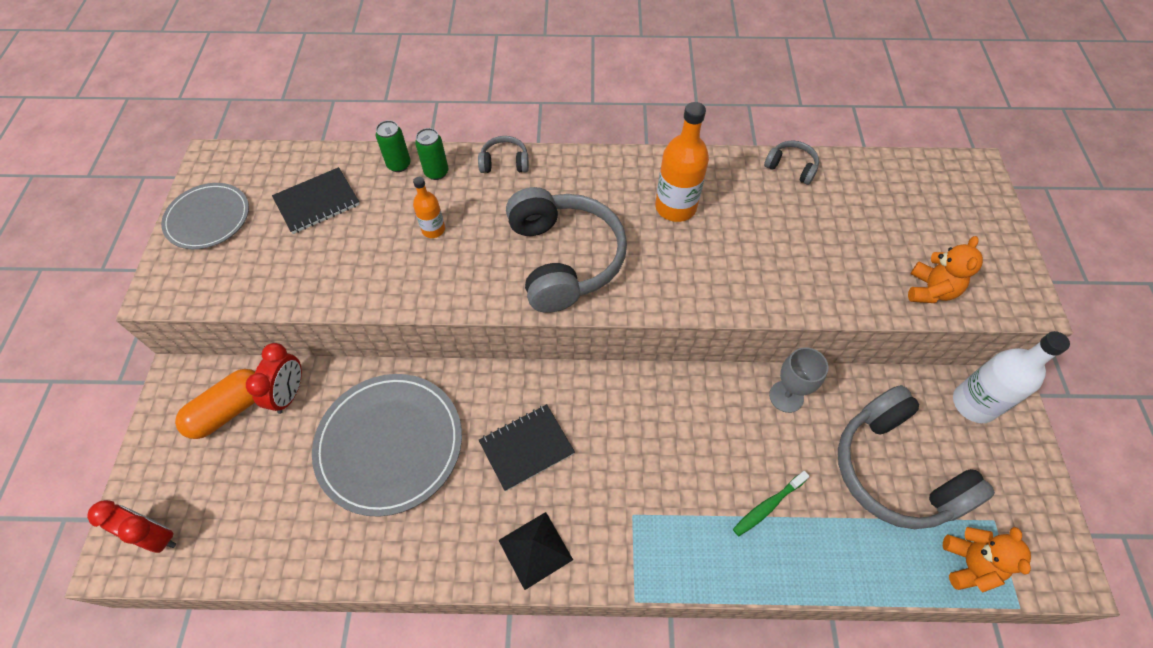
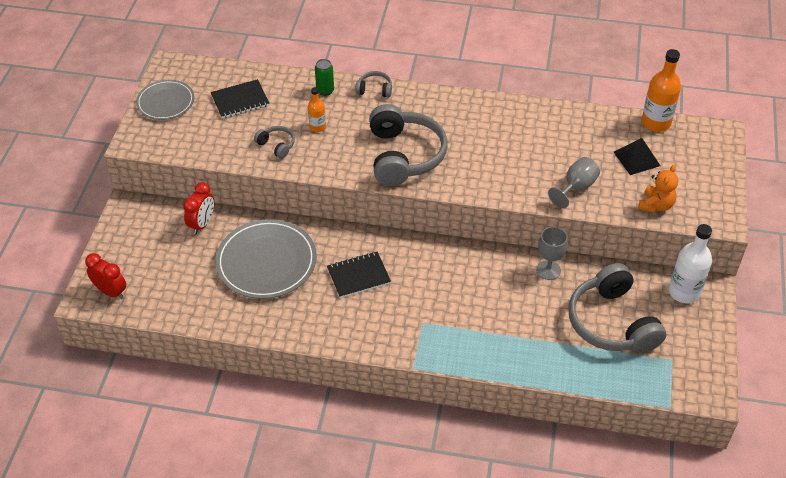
camera: 10 degrees right, 10 degrees down
orange capsule [175,369,255,439] -> none
green can [376,120,411,172] -> none
black pyramid [498,512,573,590] -> black pyramid moved to [614,138,660,175]
orange bottle [655,102,709,222] -> orange bottle moved to [641,49,681,132]
green toothbrush [733,471,810,536] -> none
grey headphones [764,141,819,185] -> grey headphones moved to [254,126,295,159]
orange teddy bear [943,527,1031,592] -> none
none -> grey goblet [548,157,600,208]

